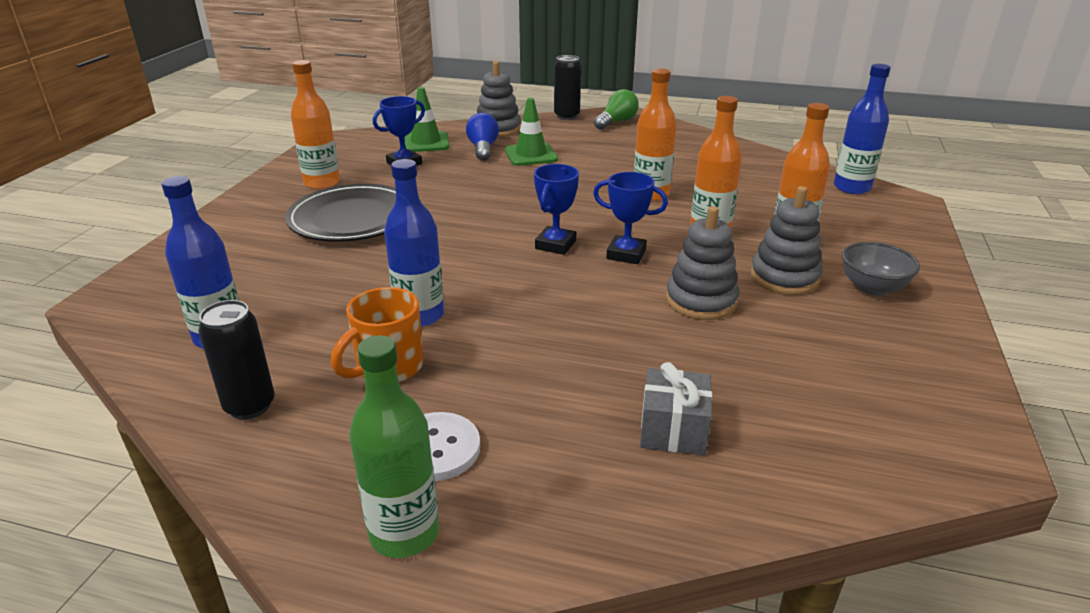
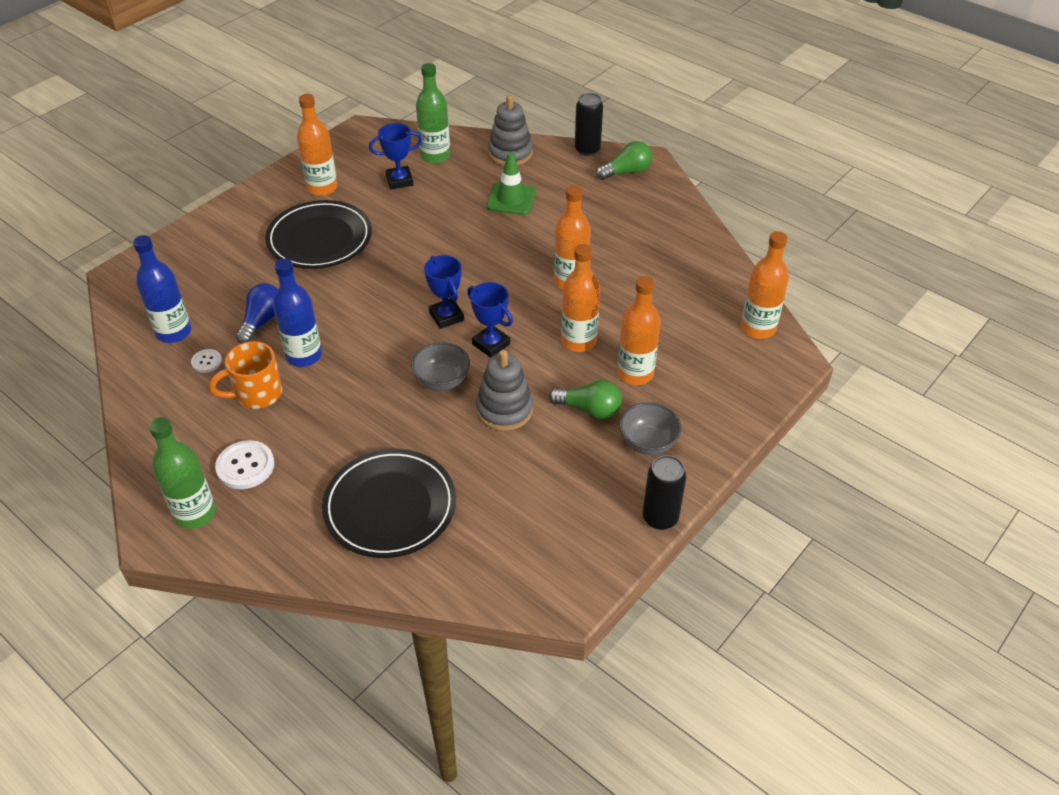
camera: 25 degrees right, 15 degrees up
black can [198,300,275,420] -> black can moved to [642,455,687,530]
green traffic cone [405,87,449,152] -> green bottle [416,63,450,164]
blue light bulb [466,113,499,161] -> blue light bulb moved to [236,283,278,344]
blue trophy [534,164,579,255] -> blue trophy turned 75 degrees counterclockwise [424,255,464,329]
grey gift [640,362,712,455] -> black plate [322,449,456,558]
grey stacking toy [750,186,823,295] -> green light bulb [549,380,622,419]
blue bottle [834,64,891,194] -> orange bottle [741,231,789,339]
none -> white button [191,349,222,373]
none -> grey bowl [411,342,470,391]

